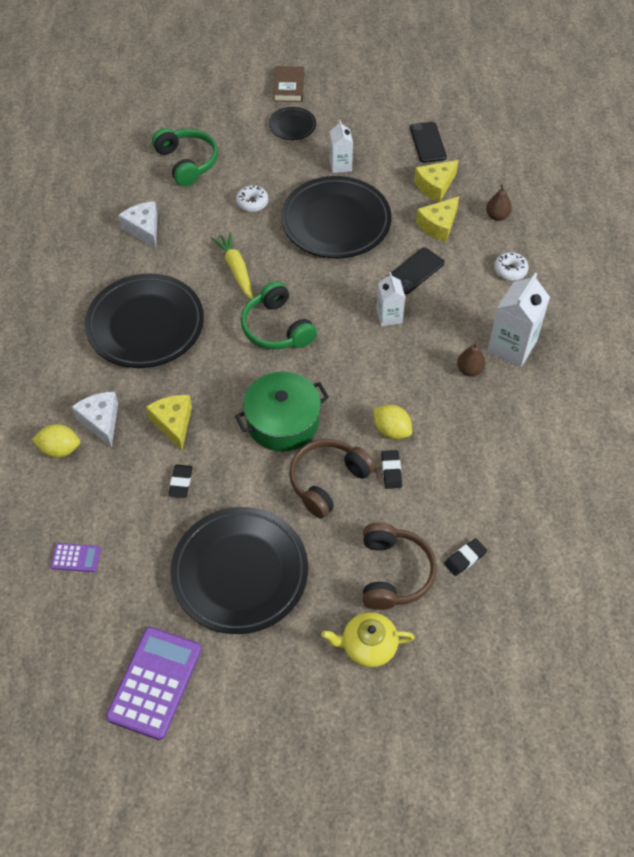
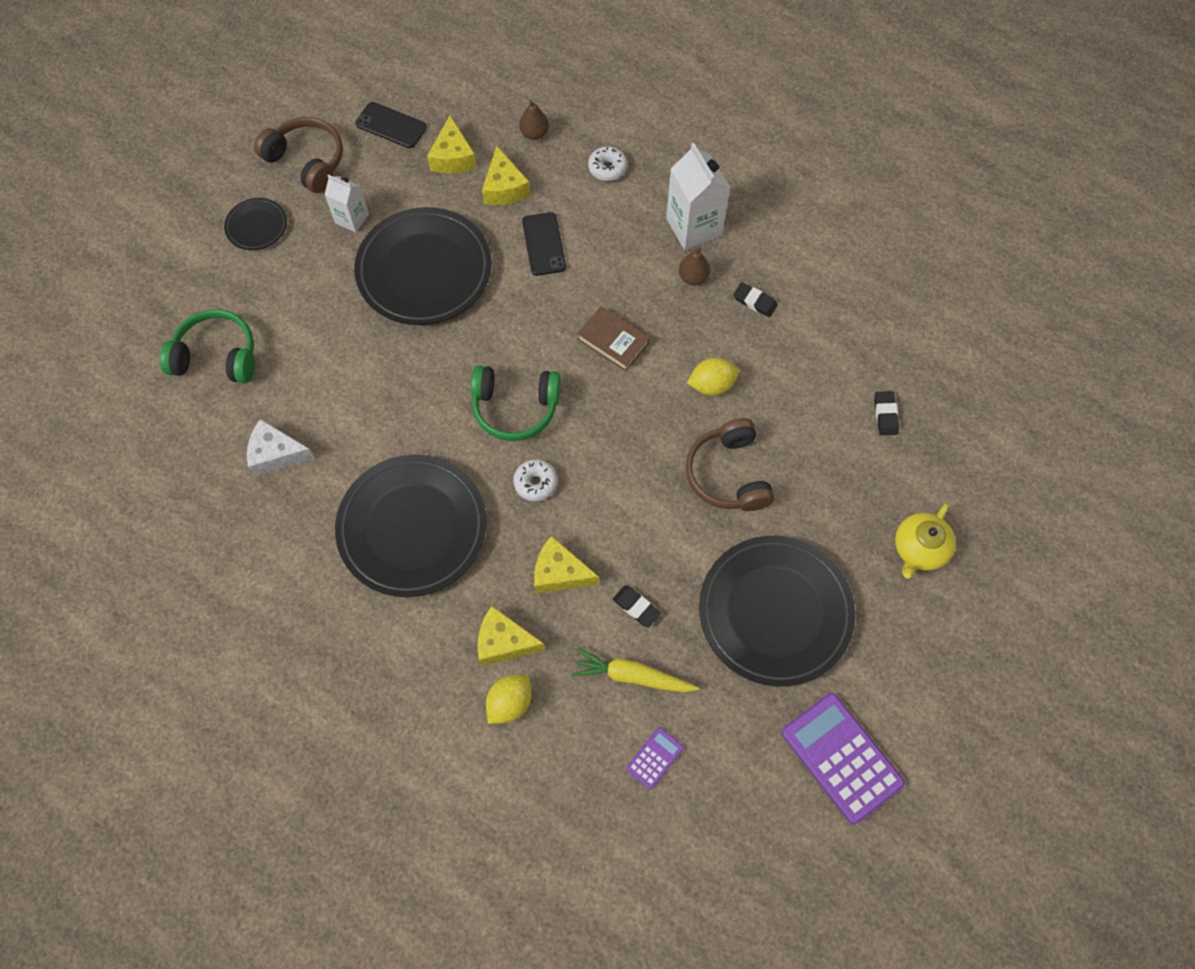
camera: 55 degrees left, 10 degrees up
white cheese [72,392,118,448] -> yellow cheese [478,606,545,666]
yellow carrot [212,232,253,299] -> yellow carrot moved to [572,648,699,692]
green pot [235,372,329,452] -> none
white donut [236,185,269,212] -> white donut moved to [513,460,558,502]
brown book [273,66,304,102] -> brown book moved to [577,306,650,371]
brown headphones [363,522,437,610] -> brown headphones moved to [254,117,343,193]
white carton [376,272,405,326] -> none
black eraser [382,450,402,489] -> black eraser moved to [733,282,778,317]

